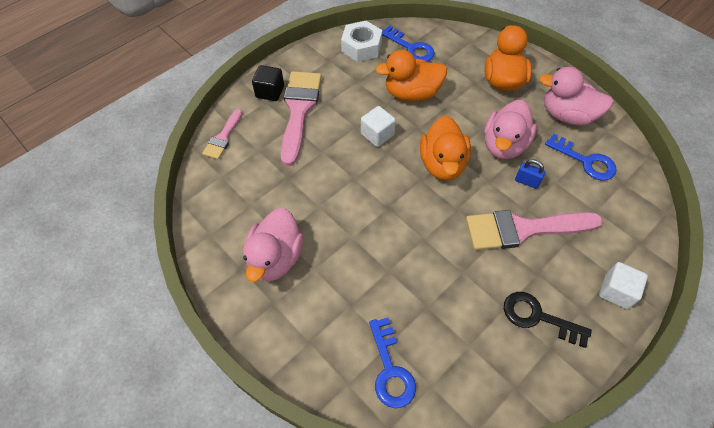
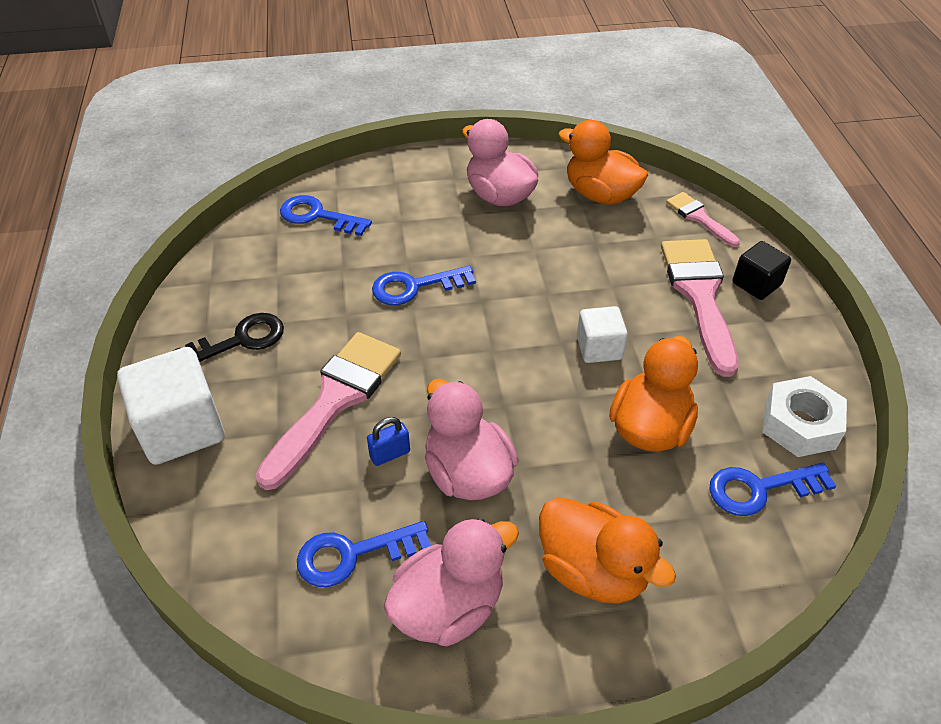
camera: 125 degrees right, 10 degrees down
pink brush [281,71,322,166] -> pink brush turned 135 degrees counterclockwise [661,239,739,377]
orange duck [420,116,471,181] -> orange duck moved to [558,120,648,205]
white cube [599,262,648,309] -> white cube [117,347,225,465], size x1.73
none -> blue key [372,266,476,305]

